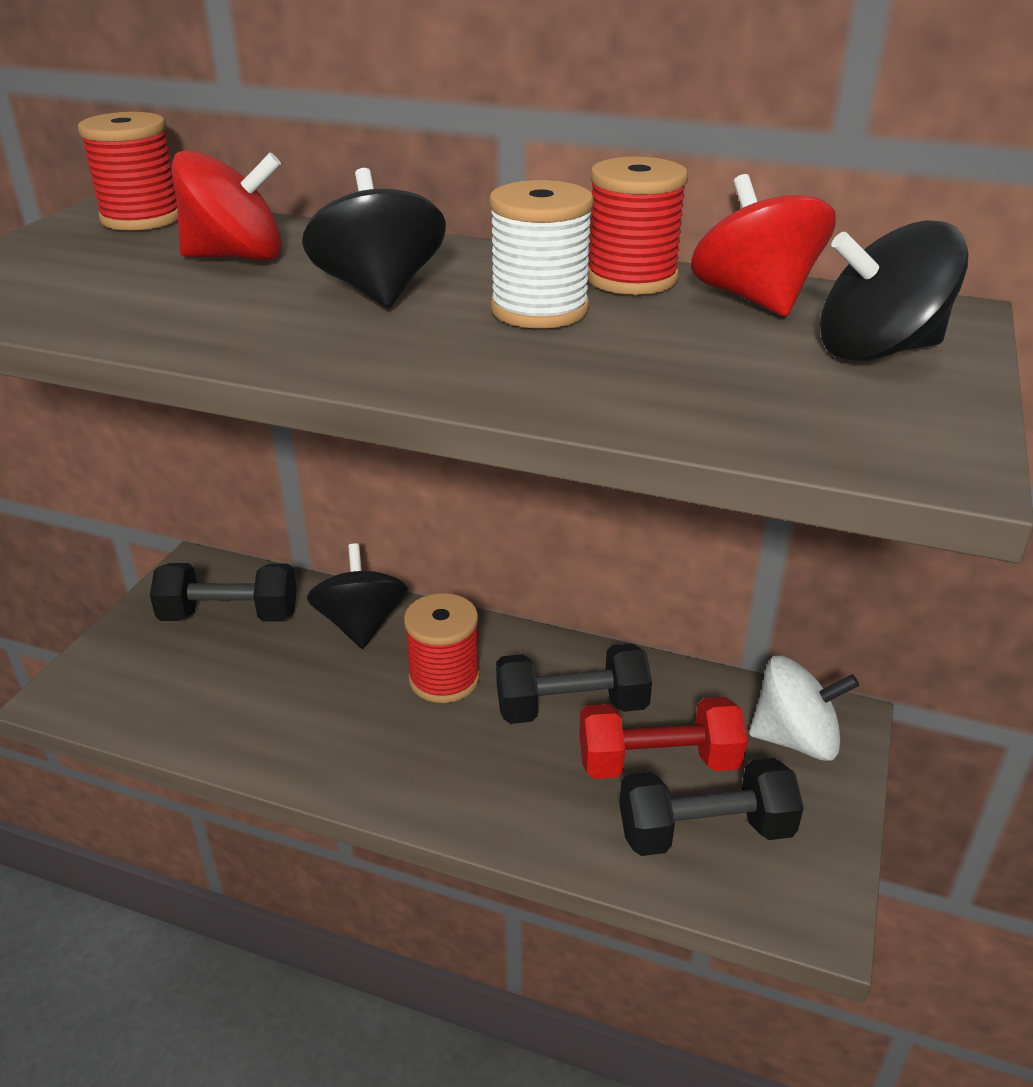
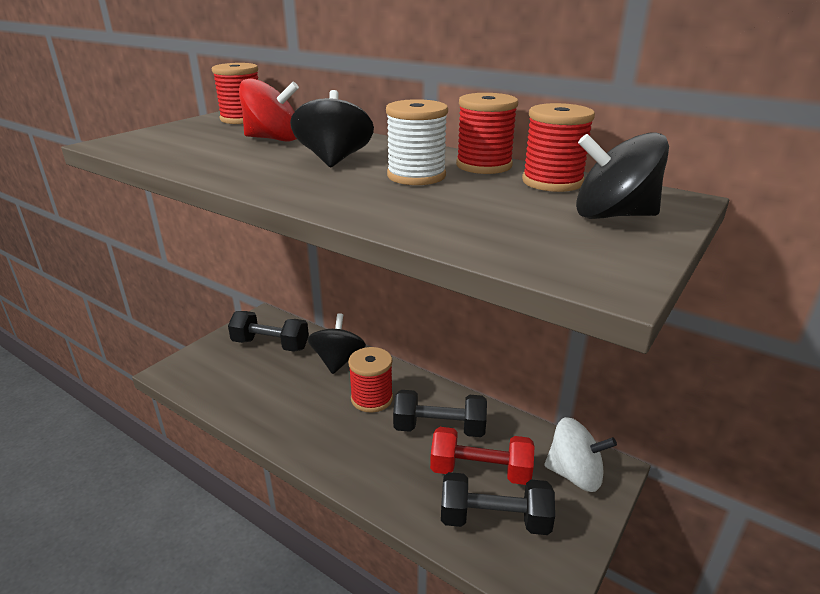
camera: 15 degrees right, 5 degrees down
red spinning top [691,174,836,316] -> red spool [522,103,595,192]

